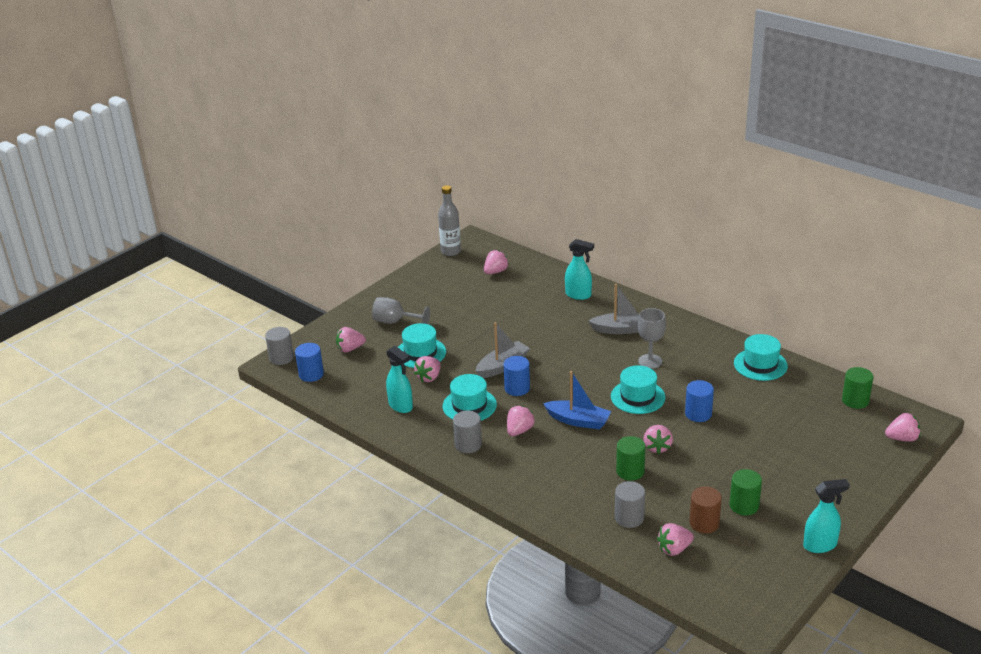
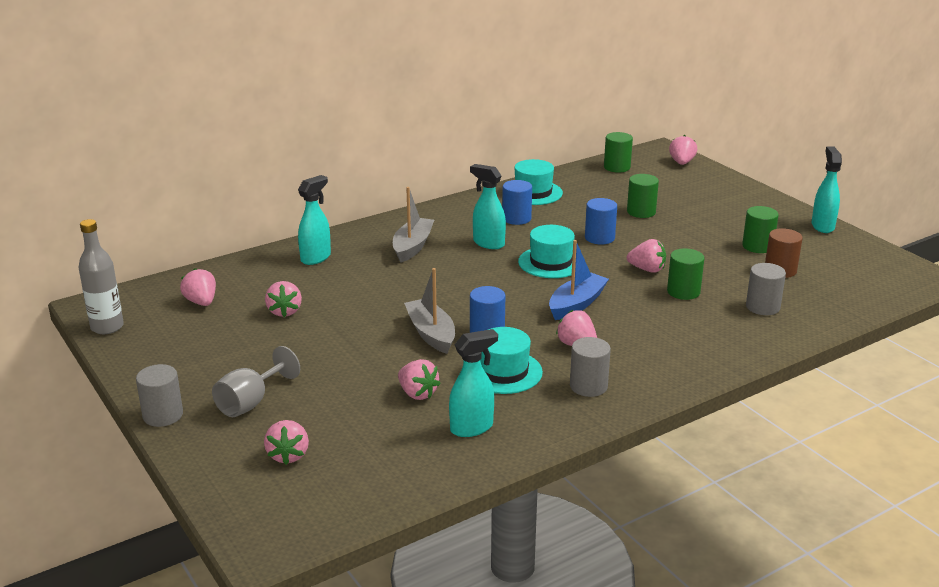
camera: 75 degrees left, 5 degrees down
grey cylinder [265,327,294,365] -> grey cylinder moved to [136,364,183,427]
blue cylinder [295,343,324,382] -> blue cylinder moved to [502,180,532,225]
turquoise hat [398,323,446,368] -> none
grey goblet [638,308,666,369] -> turquoise spray bottle [470,164,506,249]
pink strawberry [657,523,694,556] -> pink strawberry moved to [265,281,302,317]
none -> green cylinder [627,174,659,218]

